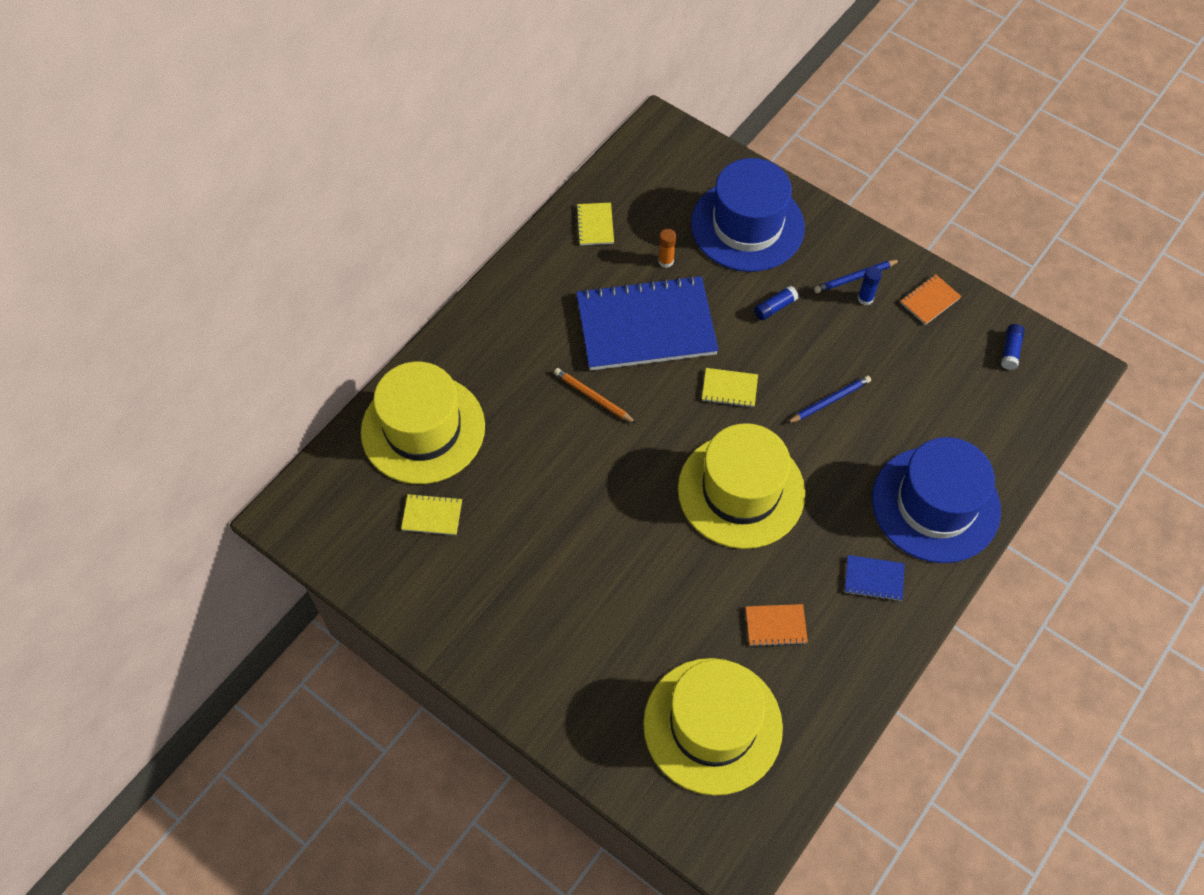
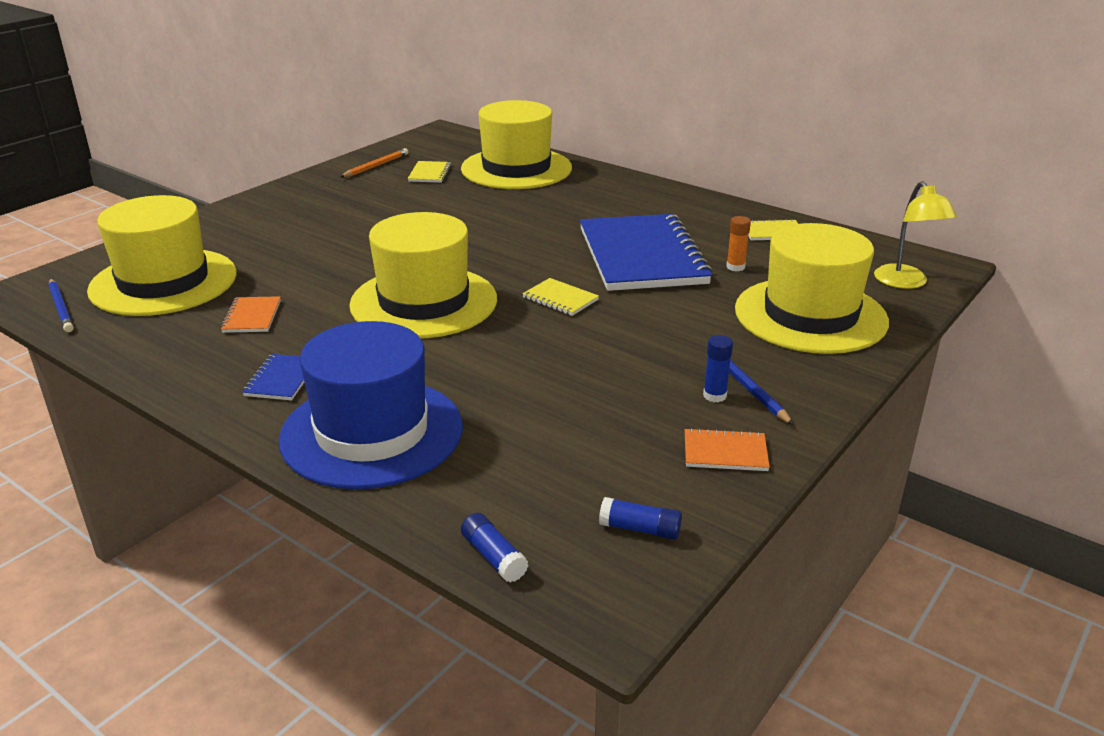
camera: 90 degrees right, 30 degrees down
orange pencil [554,368,637,424] -> orange pencil moved to [340,148,408,177]
blue hat [691,158,805,272] -> yellow hat [735,223,889,354]
yellow notebook [702,368,758,407] -> yellow notebook turned 60 degrees counterclockwise [522,278,599,316]
blue glue stick [754,286,798,321] -> blue glue stick moved to [461,513,529,582]
blue pencil [786,375,871,424] -> blue pencil moved to [48,279,74,332]
orange notebook [900,274,961,325] -> orange notebook turned 45 degrees counterclockwise [685,428,770,471]
none -> yellow lamp [874,181,957,289]

